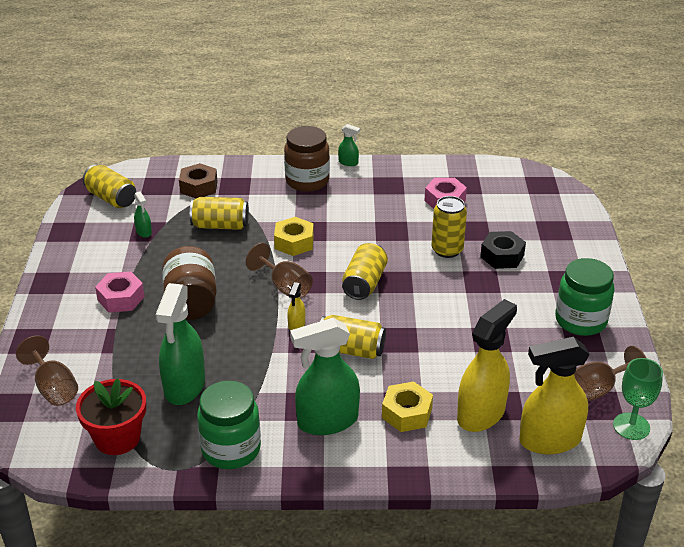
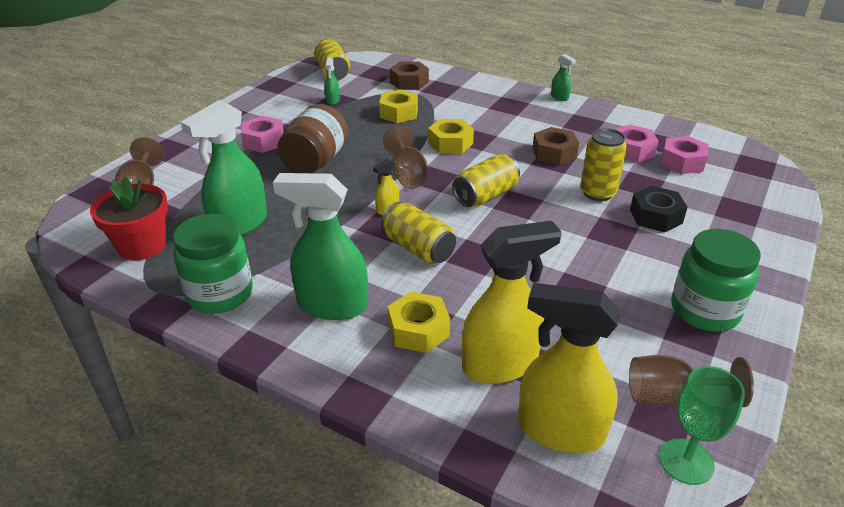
camera: 30 degrees right, 0 degrees up
yellow can [190,197,249,230] -> yellow nut [379,89,418,123]
brown jar [284,126,330,192] -> none
none -> brown nut [532,127,579,166]
none -> pink nut [661,136,709,174]

